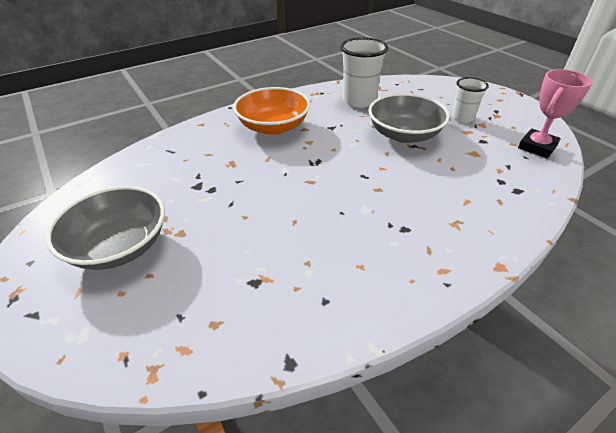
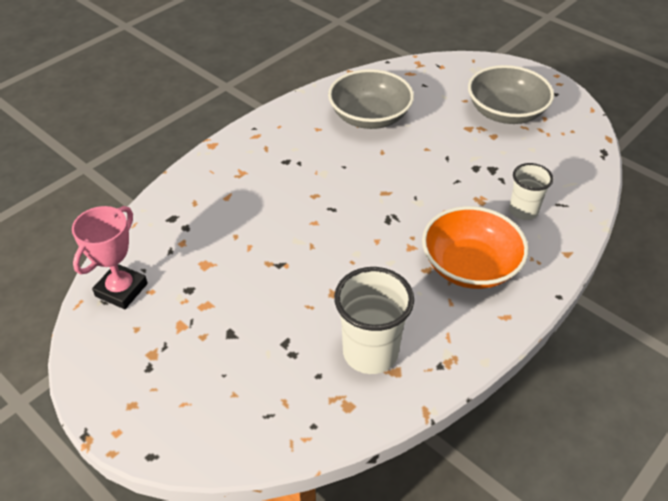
camera: 165 degrees right, 5 degrees up
grey bowl [368,93,450,143] -> grey bowl moved to [328,69,414,129]
white cup [452,77,489,123] -> white cup moved to [509,163,553,220]

